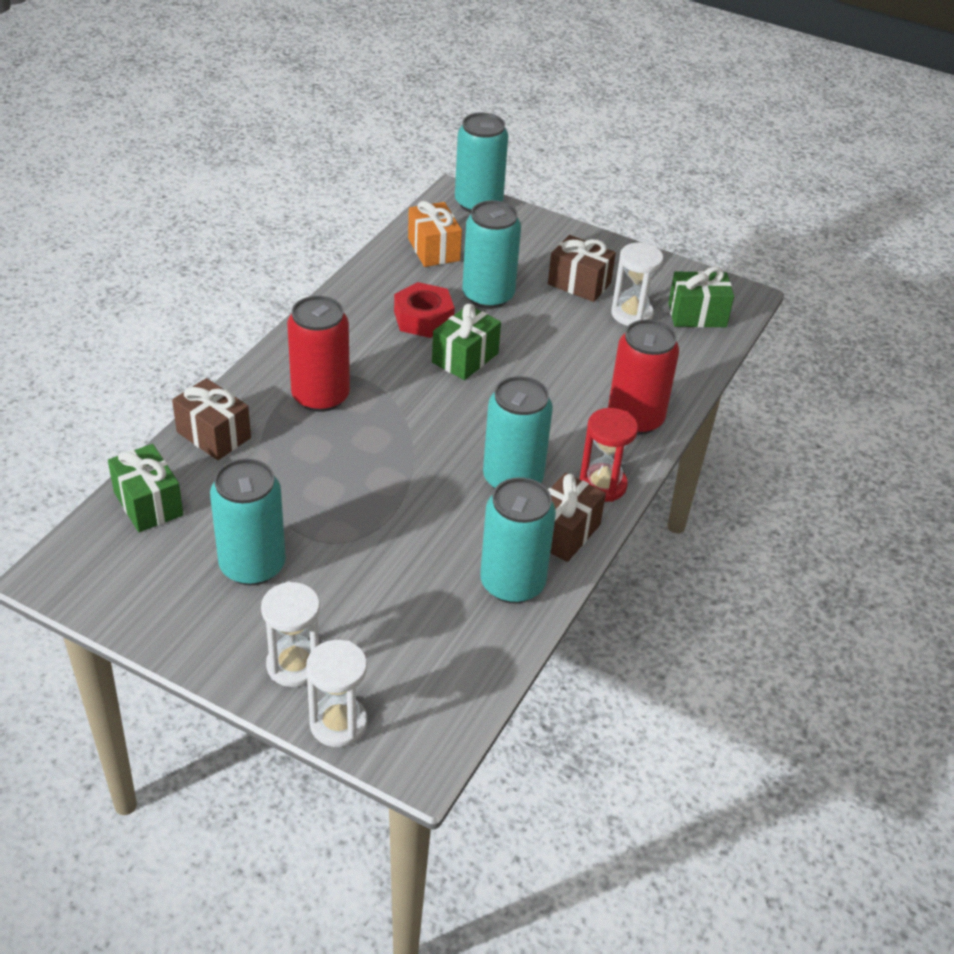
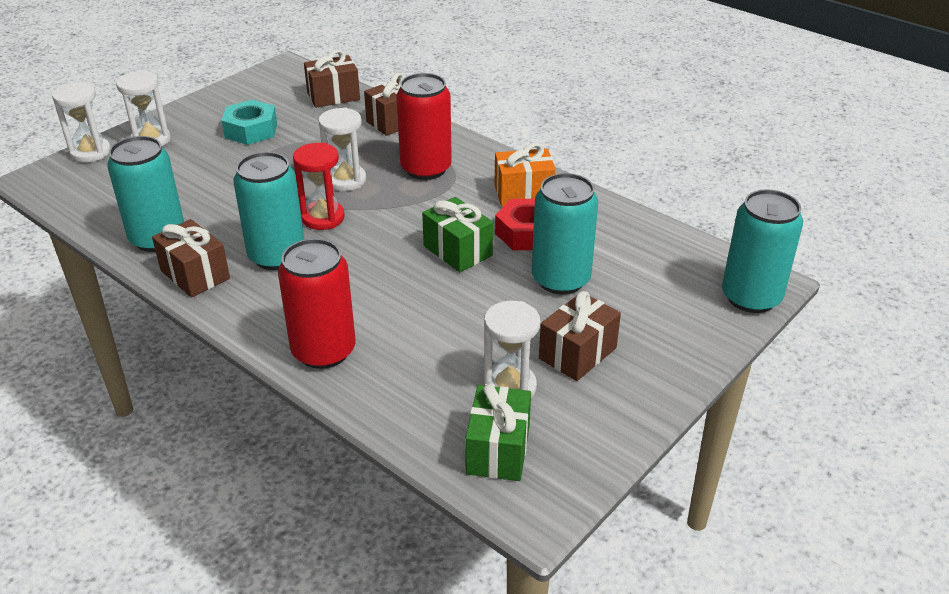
camera: 105 degrees right, 5 degrees down
green gift [108,444,184,532] -> brown gift [304,50,360,108]
turquoise can [210,459,286,585] -> turquoise nut [221,100,277,145]
orange gift [408,201,462,267] -> orange gift moved to [495,143,556,207]
red hourglass [579,408,638,502] -> red hourglass moved to [293,143,345,230]
none -> white hourglass [318,107,366,191]

